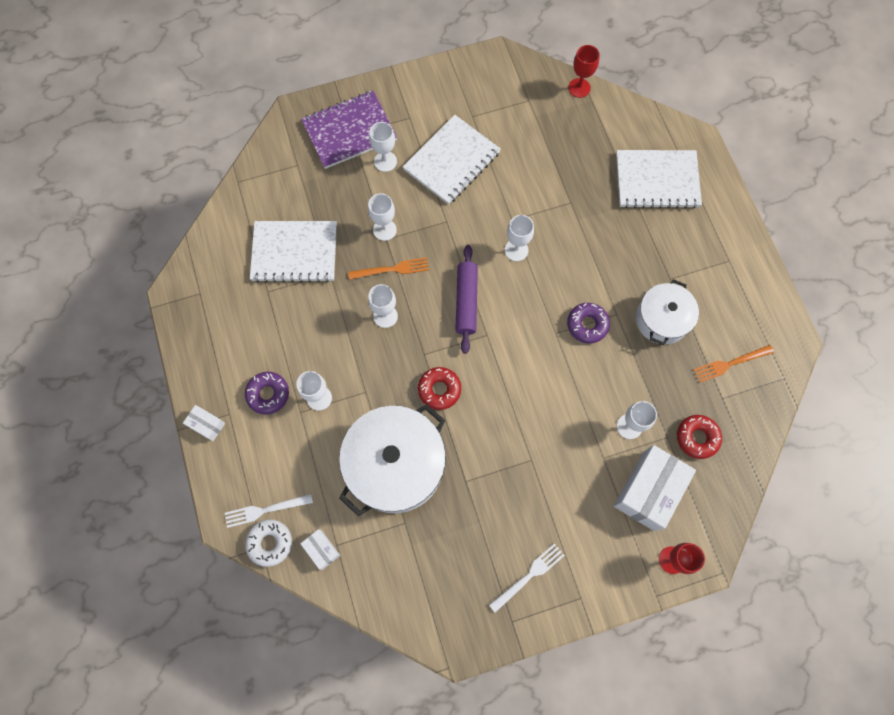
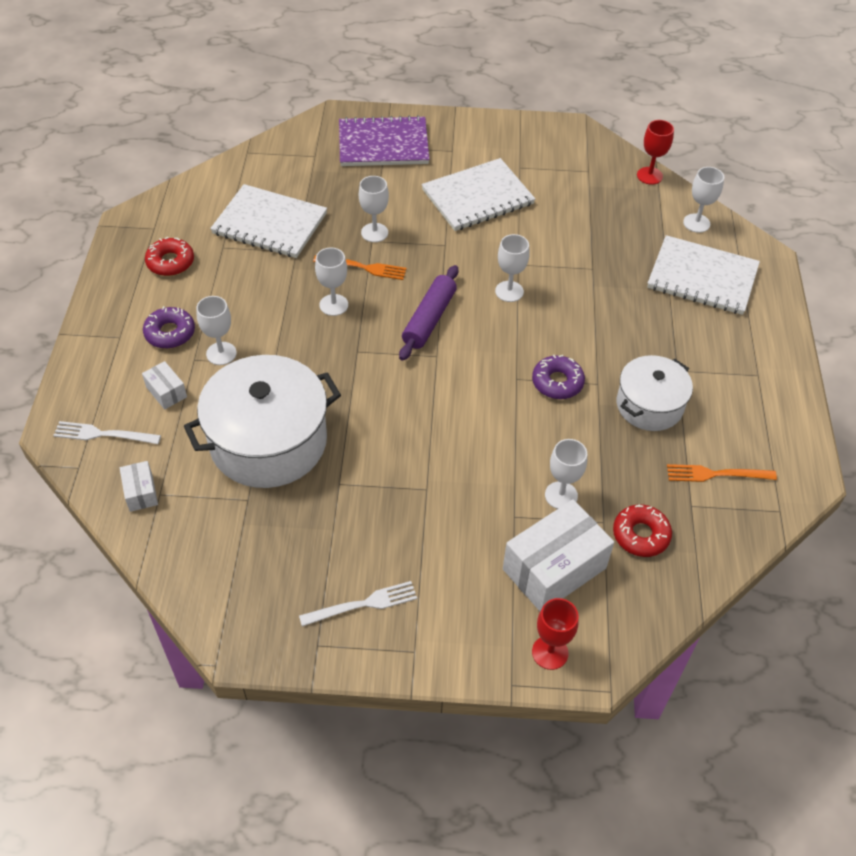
camera: 20 degrees right, 20 degrees down
white box [183,405,225,441] -> white box moved to [142,361,187,410]
white donut [245,519,292,567] -> none
white goblet [369,122,397,172] -> white goblet moved to [683,167,724,233]
red donut [418,367,461,410] -> red donut moved to [145,237,194,276]

